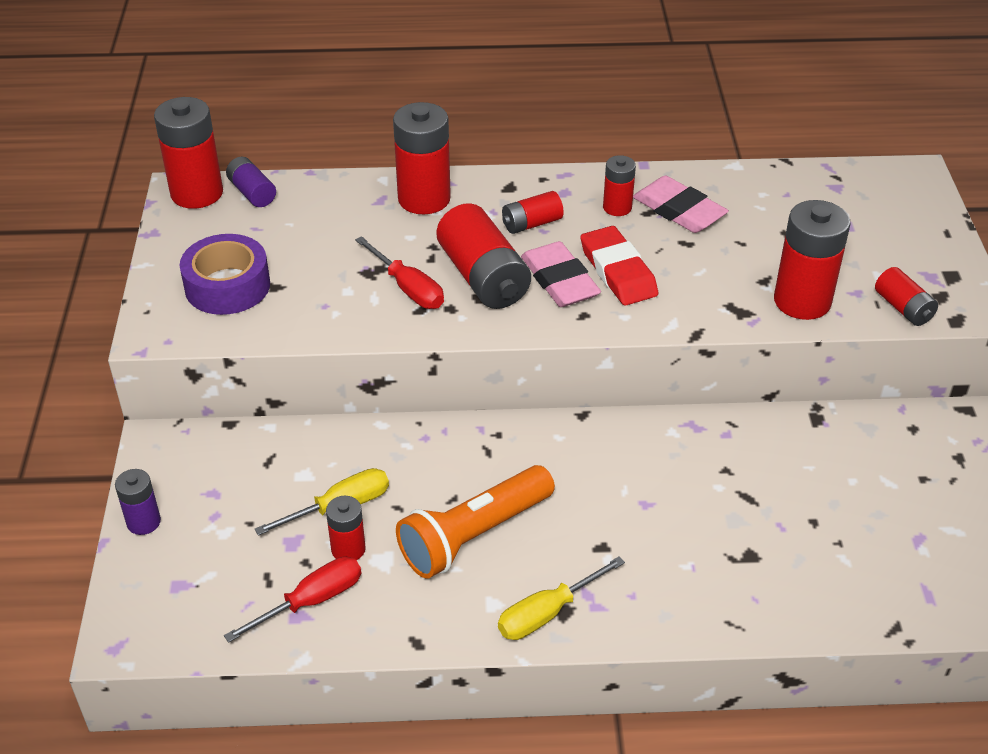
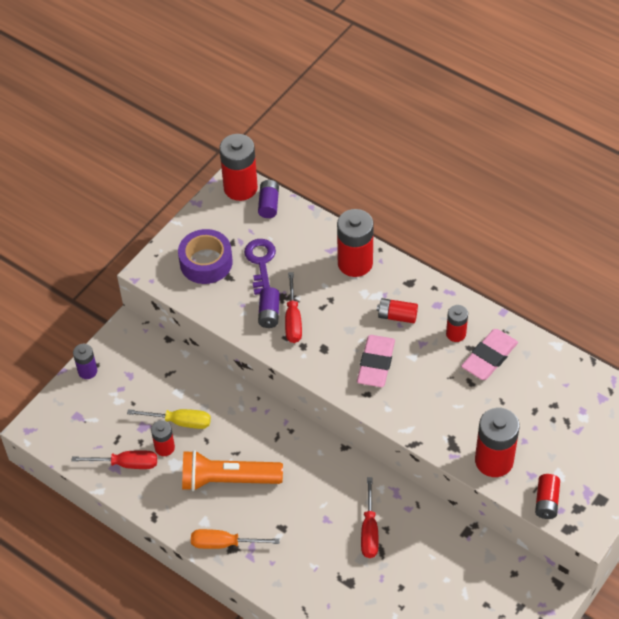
camera: 40 degrees right, 10 degrees up
red battery [436,203,531,309] -> none
yellow screwdriver [498,556,625,640] -> orange screwdriver [191,529,280,549]
red eraser [580,226,658,306] -> none
pink eraser [633,176,729,233] -> pink eraser turned 45 degrees clockwise [461,329,518,380]
none -> purple key [244,239,276,295]
none -> purple battery [258,287,280,328]
none -> red screwdriver [361,477,379,558]

